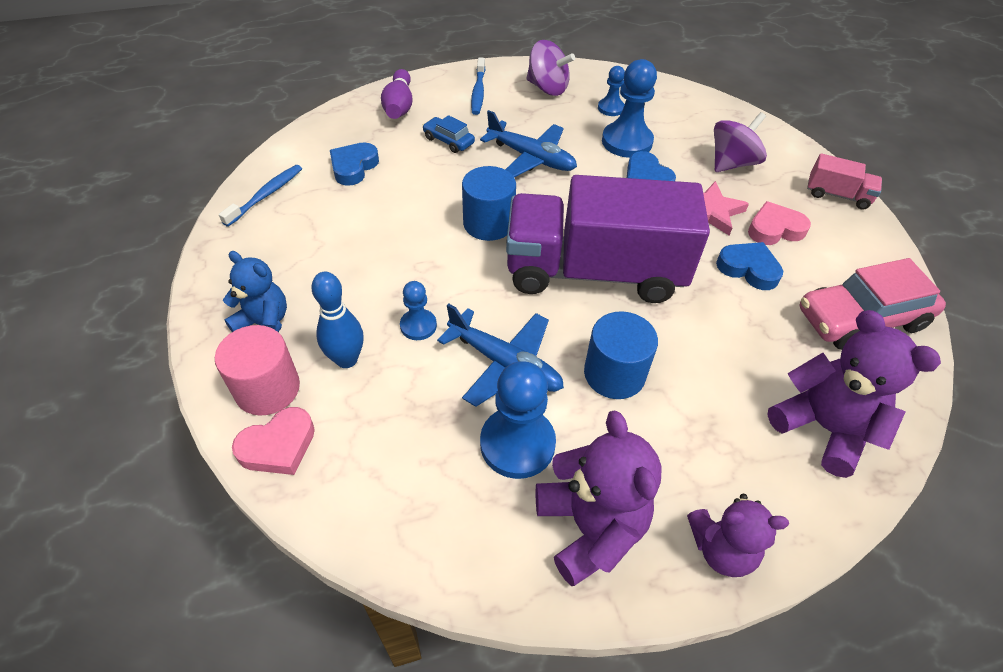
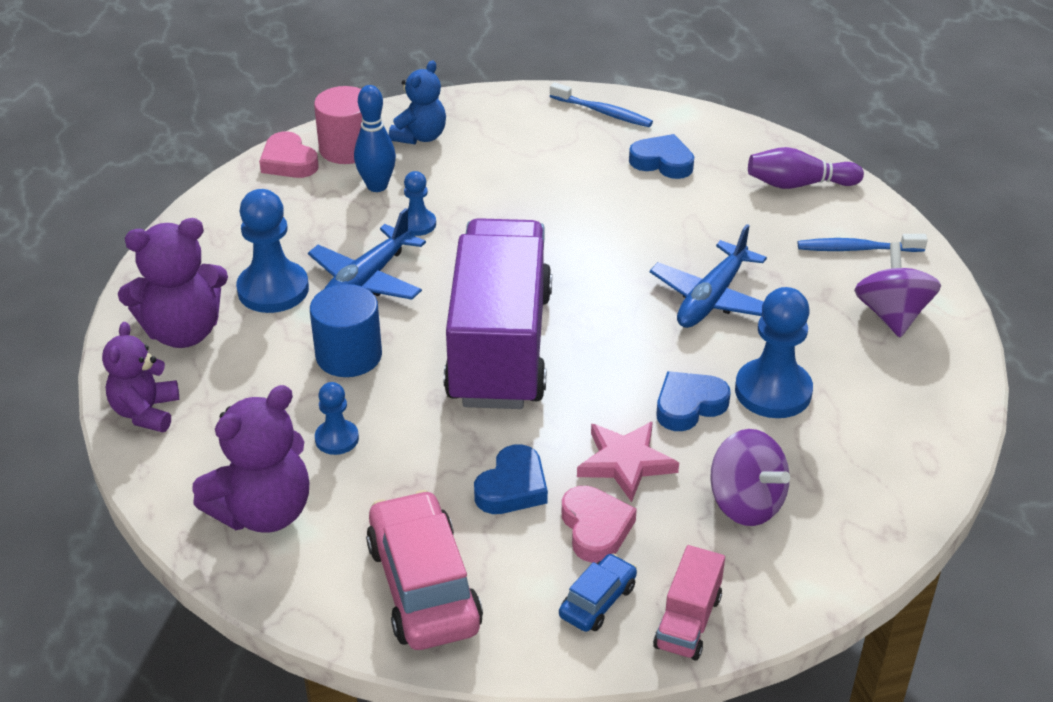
camera: 90 degrees right, 10 degrees down
blue car [422,115,475,153] -> blue car moved to [559,553,637,632]
blue cylinder [462,166,516,241] -> none
purple spinning top [526,40,575,96] -> purple spinning top turned 150 degrees clockwise [854,242,941,337]
blue pawn [598,66,625,116] -> blue pawn moved to [315,382,359,455]

